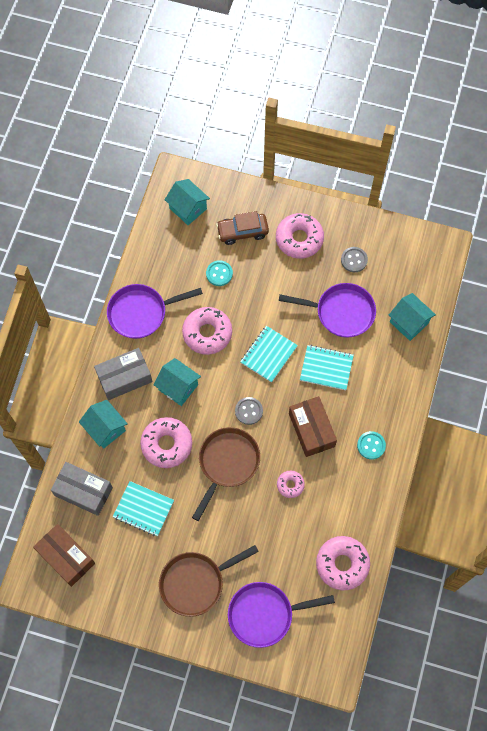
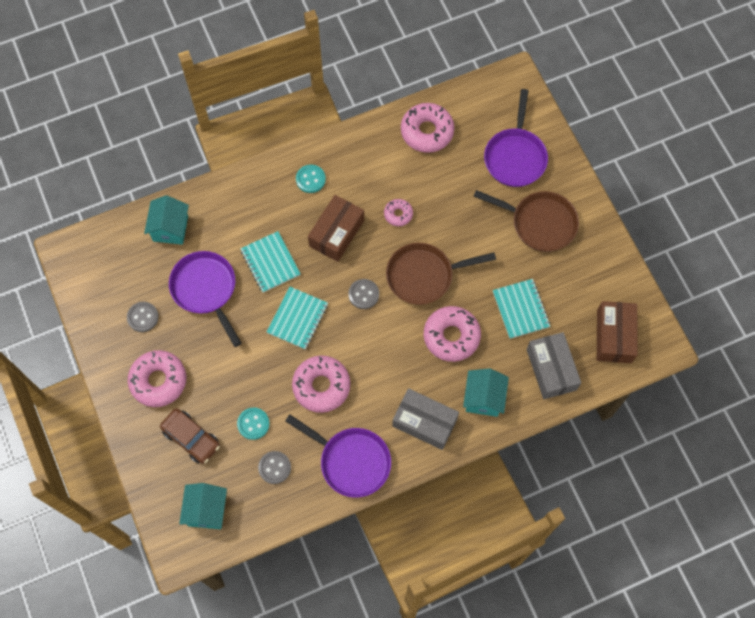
camera: 130 degrees left, 0 degrees up
turquoise house [153,358,201,406] -> none
purple pan [228,582,335,648] -> purple pan turned 60 degrees clockwise [484,89,548,187]
turquoise notebook [240,326,298,383] -> turquoise notebook turned 60 degrees counterclockwise [267,287,328,349]
none -> grey button [258,451,291,484]

